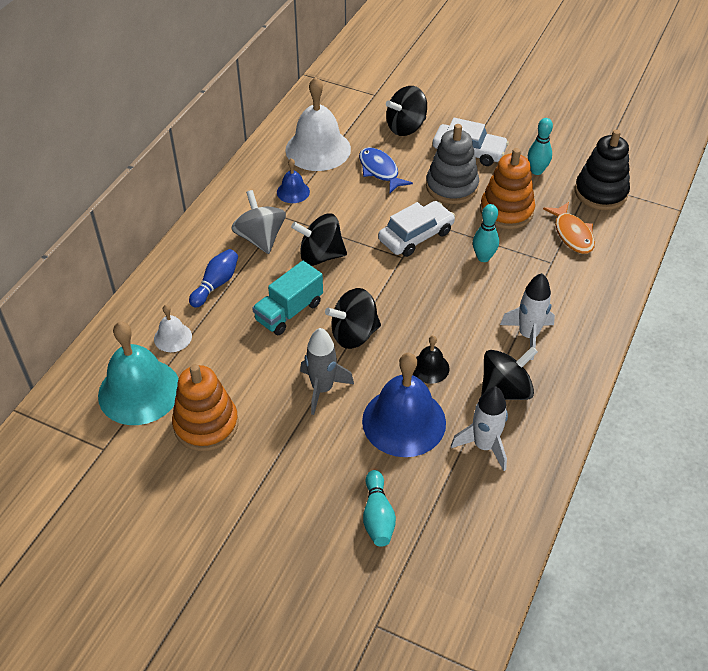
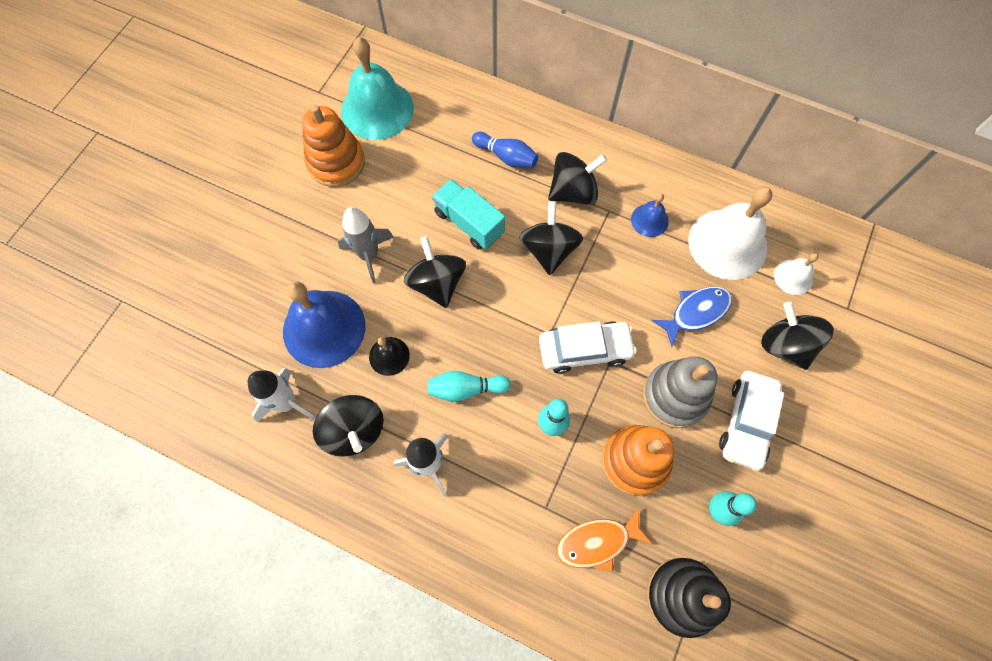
camera: 90 degrees right, 20 degrees up
white bell [154,305,192,352] -> white bell moved to [774,253,818,295]
grey spinning top [231,190,286,254] -> black spinning top [548,152,607,205]
turquoise bowling pin [363,470,396,547] -> turquoise bowling pin moved to [428,371,511,402]
white car [378,201,455,257] -> white car turned 60 degrees counterclockwise [539,321,637,374]

